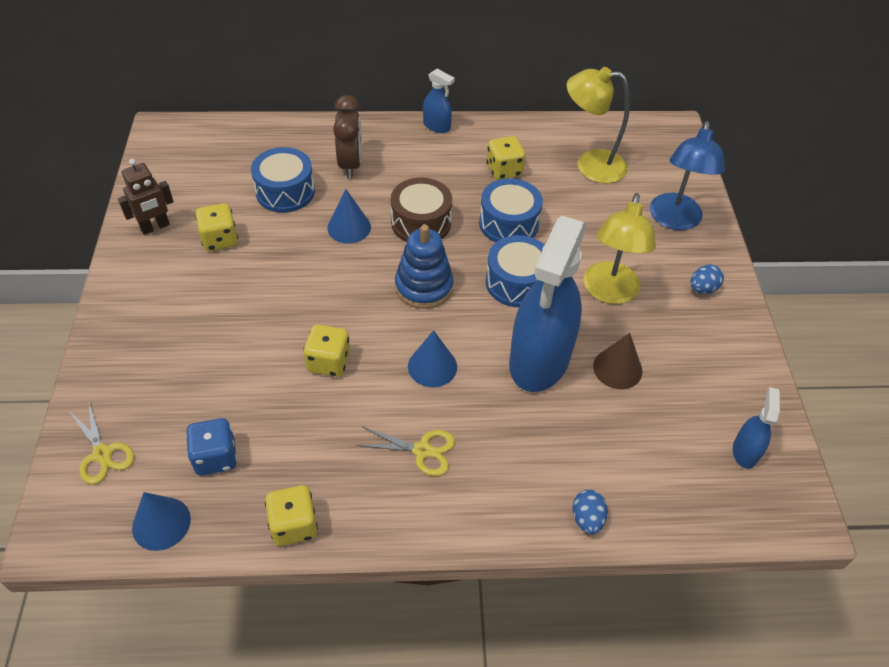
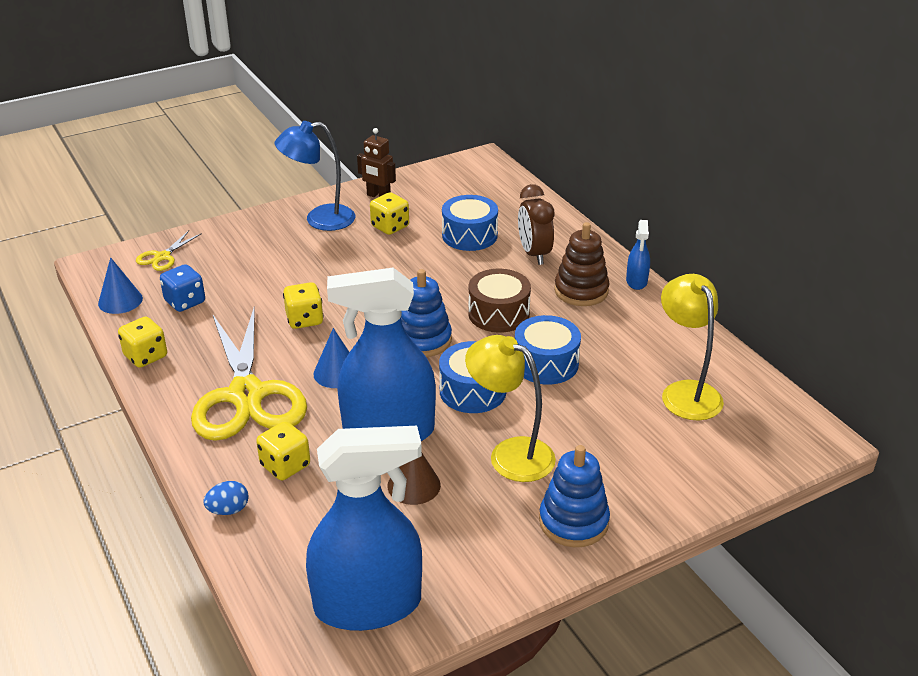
camera: 65 degrees right, 15 degrees down
blue cone [327,189,371,244] -> none
brown clock [333,95,362,178] -> brown clock turned 105 degrees clockwise [518,184,554,265]
yellow scissors [356,427,455,476] -> yellow scissors [191,306,307,441], size x2.36
yellow dice [486,136,526,180] -> yellow dice moved to [256,421,310,480]
yellow lamp [584,193,656,304] -> yellow lamp turned 45 degrees clockwise [465,335,556,482]
blue lamp [650,121,725,230] -> blue lamp moved to [275,121,355,231]
blue egg [690,265,724,294] -> blue stacking toy [539,445,610,547]
blue spray bottle [733,387,780,468] -> blue spray bottle [306,426,422,631], size x2.33
none -> brown stacking toy [554,222,610,306]

